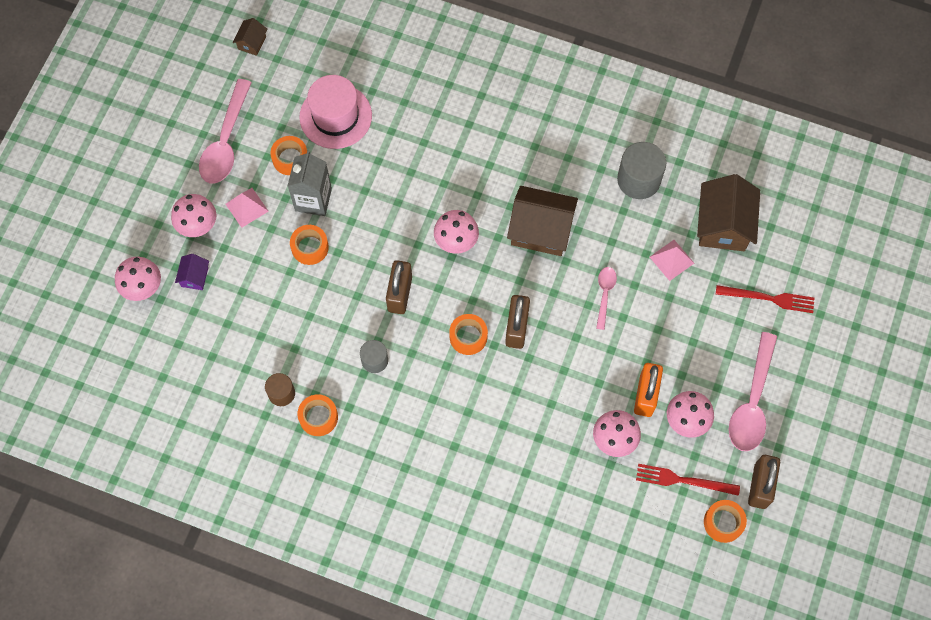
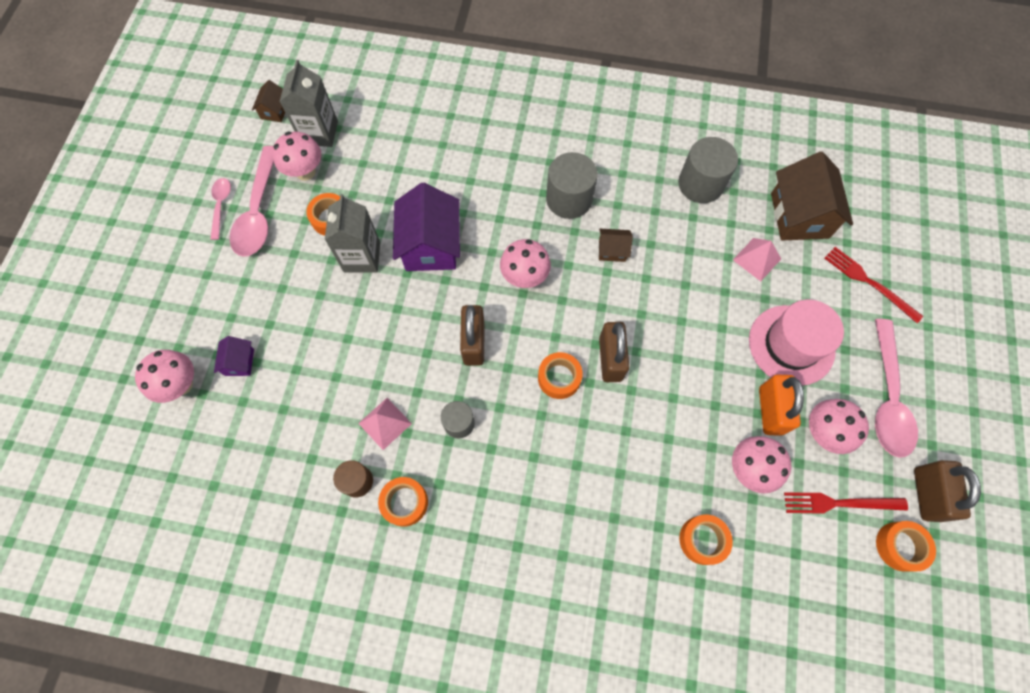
camera: 10 degrees left, 0 degrees up
pink mushroom [171,194,217,237] -> pink mushroom moved to [272,131,321,181]
pink pyramid [226,188,269,228] -> pink pyramid moved to [358,398,412,450]
orange tape [290,225,329,265] -> orange tape moved to [679,515,733,565]
pink hat [299,75,372,149] -> pink hat moved to [749,300,844,386]
brown house [507,186,578,256] -> brown house [599,229,633,262], size x0.48
pink spoon [596,267,617,330] -> pink spoon moved to [210,178,231,240]
red fork [716,285,815,313] -> red fork turned 135 degrees counterclockwise [824,247,923,323]
none -> grey carton [280,60,338,147]
none -> purple house [393,183,460,271]
none -> grey cylinder [546,152,598,219]

